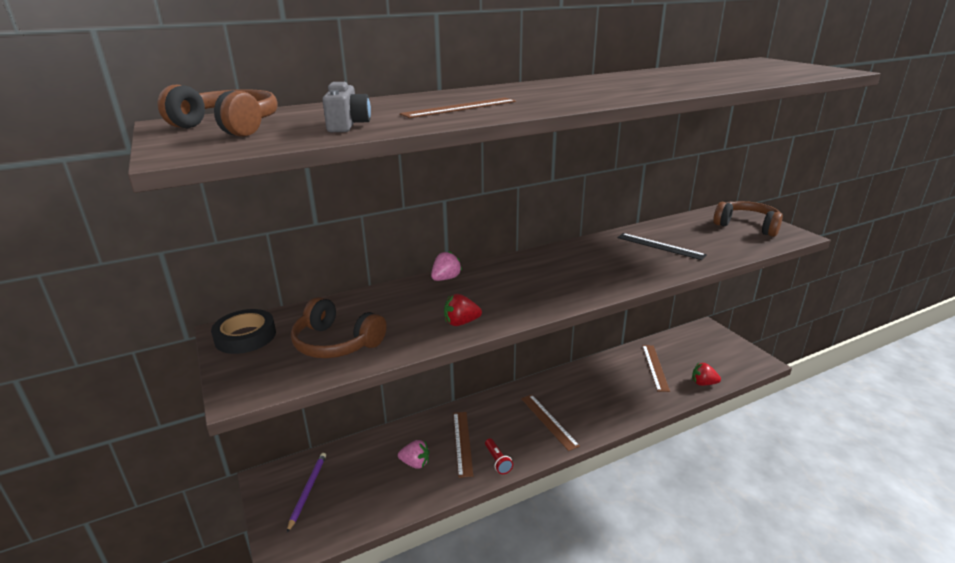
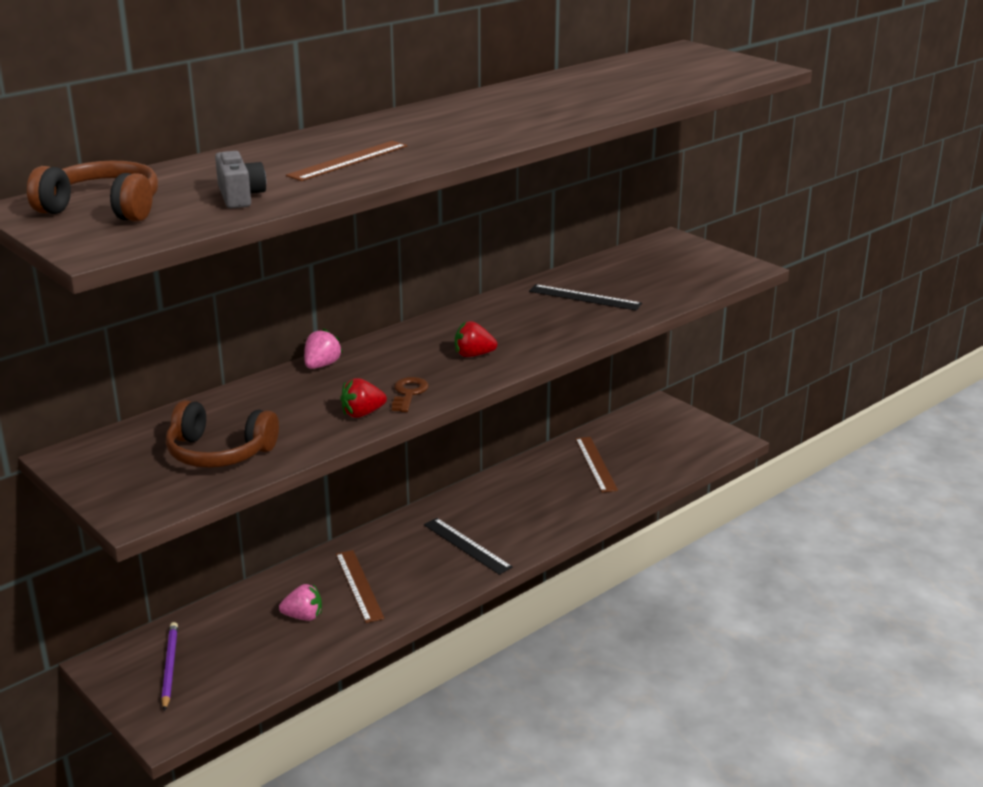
camera: 15 degrees left, 0 degrees up
black tape [211,309,276,354] -> none
red flashlight [485,438,513,474] -> none
brown ruler [521,395,580,451] -> black ruler [424,518,513,575]
red strawberry [692,363,721,386] -> red strawberry moved to [455,321,497,357]
brown headphones [713,201,783,237] -> none
none -> brown key [392,377,429,412]

